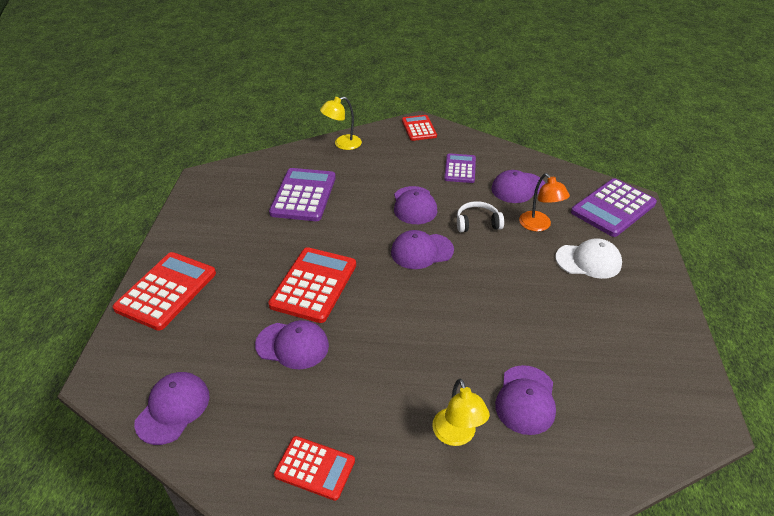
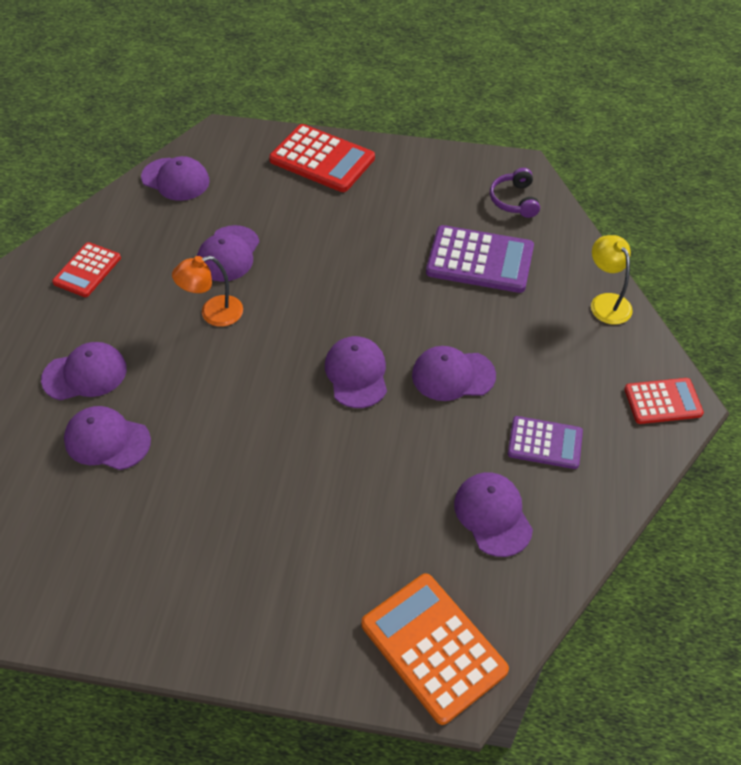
camera: 95 degrees right, 10 degrees up
red calculator [268,247,356,323] -> none
yellow lamp [432,379,490,446] -> purple cap [41,342,127,400]
white headphones [457,201,504,232] -> none
orange lamp [519,173,570,232] -> orange lamp moved to [172,256,243,327]
white cap [555,238,622,279] -> none
purple calculator [571,178,657,237] -> orange calculator [361,573,509,725]
none -> purple headphones [490,168,540,218]

